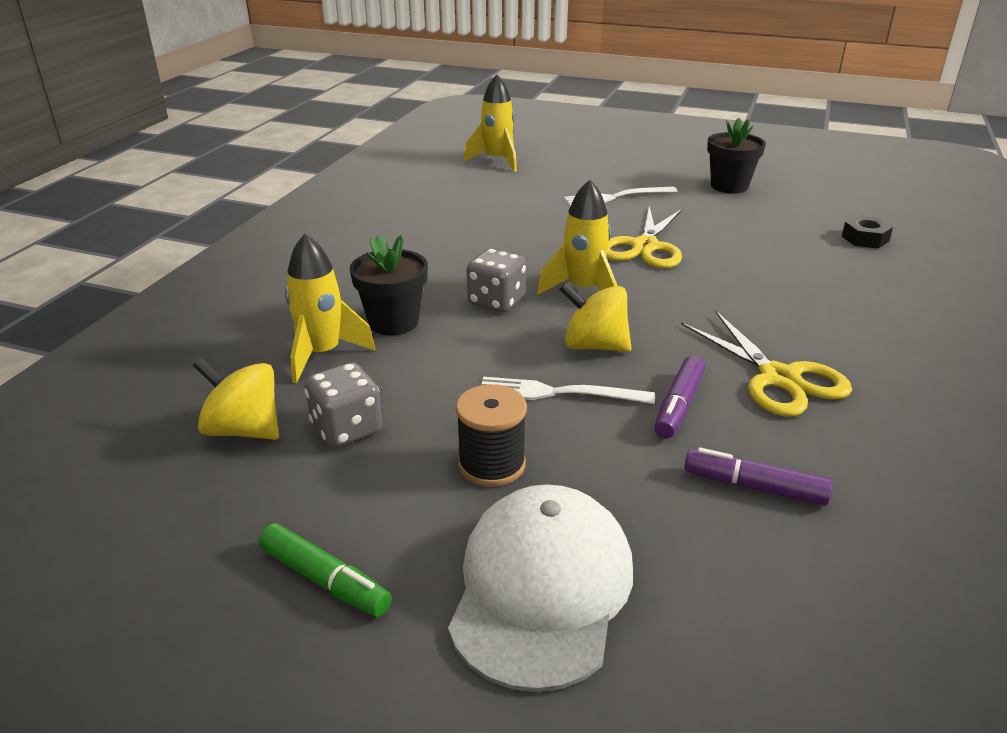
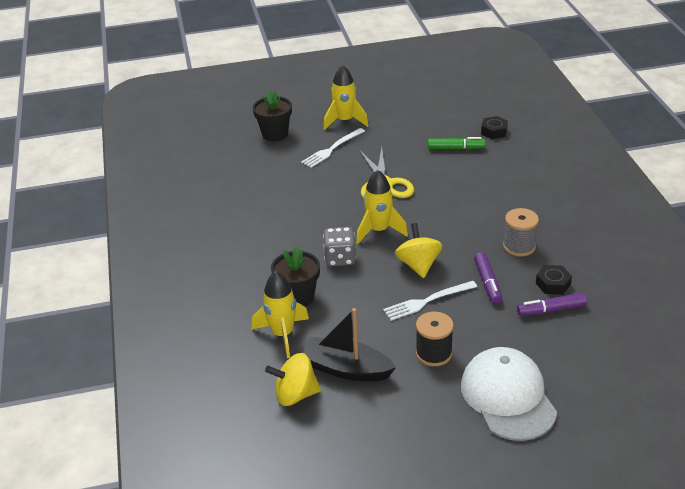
camera: 30 degrees left, 5 degrees up
green marker [259,523,392,617] -> green marker moved to [428,137,486,150]
grey dice [305,363,382,447] -> black boat [302,308,396,381]
yellow rocket [463,74,517,172] -> yellow rocket moved to [323,65,369,130]
yellow spinning top [559,283,632,352] -> yellow spinning top turned 90 degrees clockwise [395,223,442,278]
yellow scissors [681,310,852,416] -> grey spool [503,208,539,257]
black flower pot [707,118,766,194] -> black flower pot moved to [253,90,292,141]
none -> black nut [536,265,572,295]

